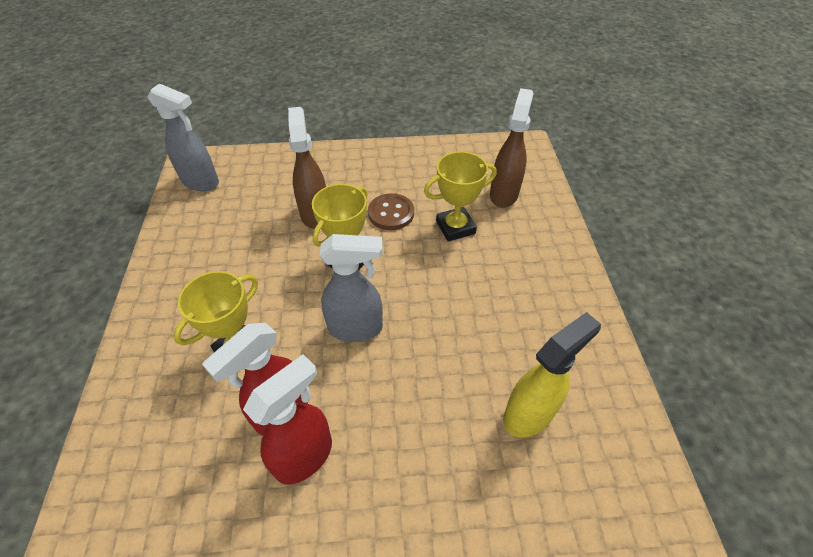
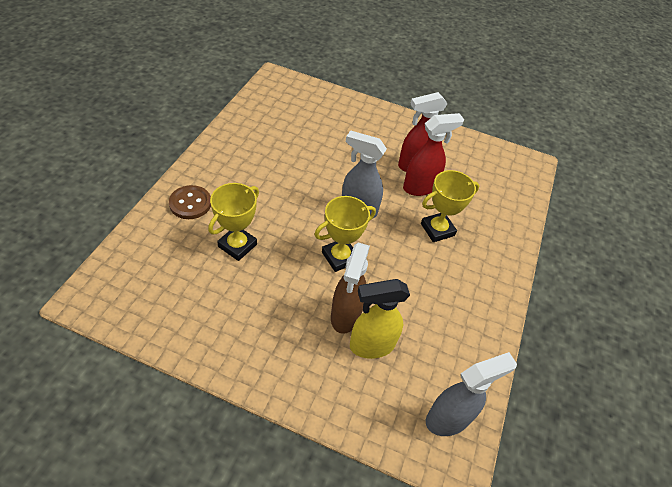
camera: 160 degrees left, 0 degrees up
grey spray bottle [147,84,219,191] -> grey spray bottle turned 105 degrees clockwise [426,352,517,436]
brown button [368,193,414,230] -> brown button moved to [169,185,211,219]
yellow trophy [424,151,497,242] -> yellow trophy turned 60 degrees counterclockwise [208,183,259,261]
brown spray bottle [490,88,534,208] -> none
yellow spray bottle [503,312,601,438] -> yellow spray bottle moved to [350,279,410,359]

